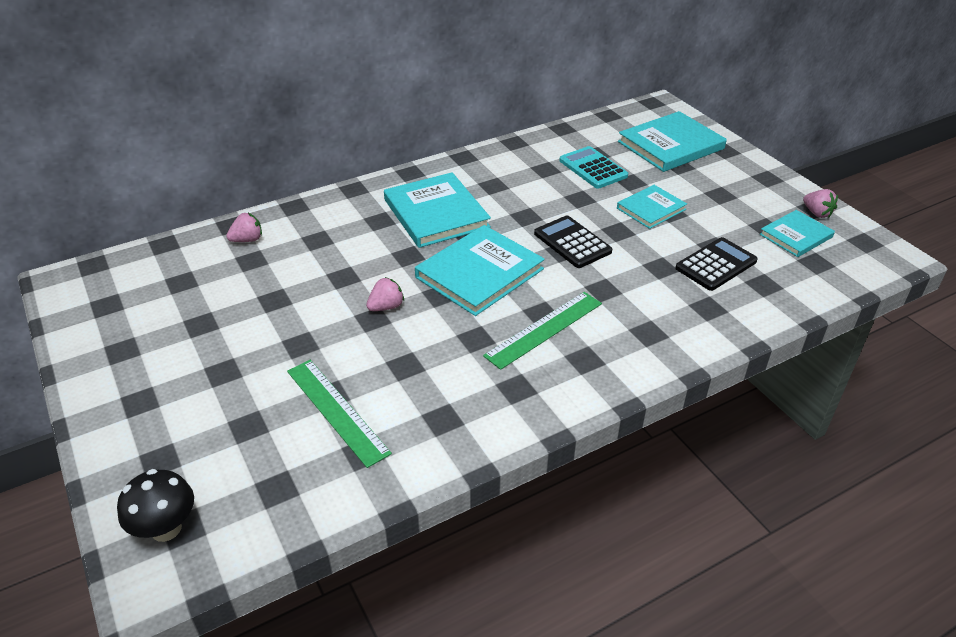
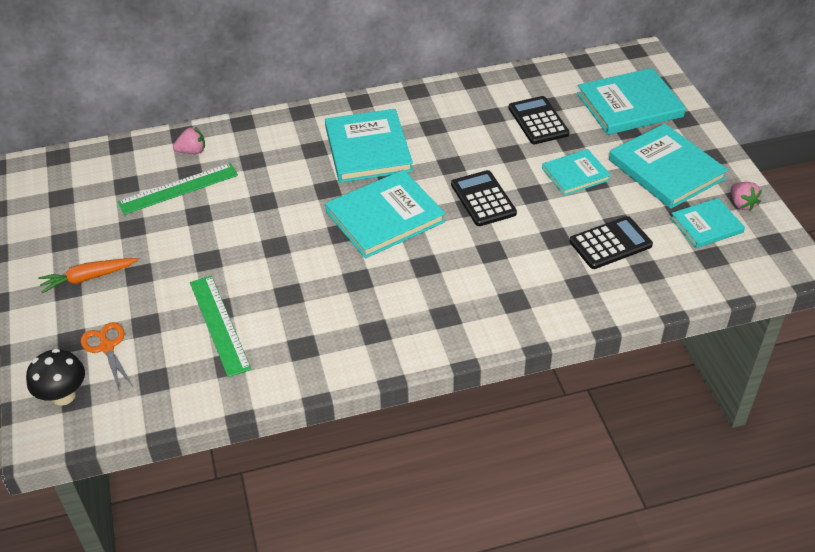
camera: 15 degrees right, 5 degrees up
pink strawberry [366,277,404,311] -> none
green ruler [483,292,602,370] -> green ruler moved to [117,163,238,215]
turquoise calculator [559,146,628,189] -> black calculator [509,96,569,144]
none -> orange carrot [38,258,138,293]
none -> orange scissors [81,322,132,389]
none -> turquoise book [609,123,728,209]

